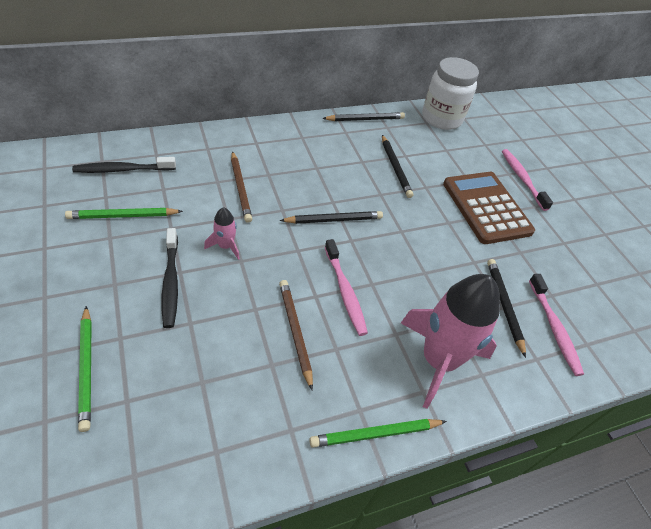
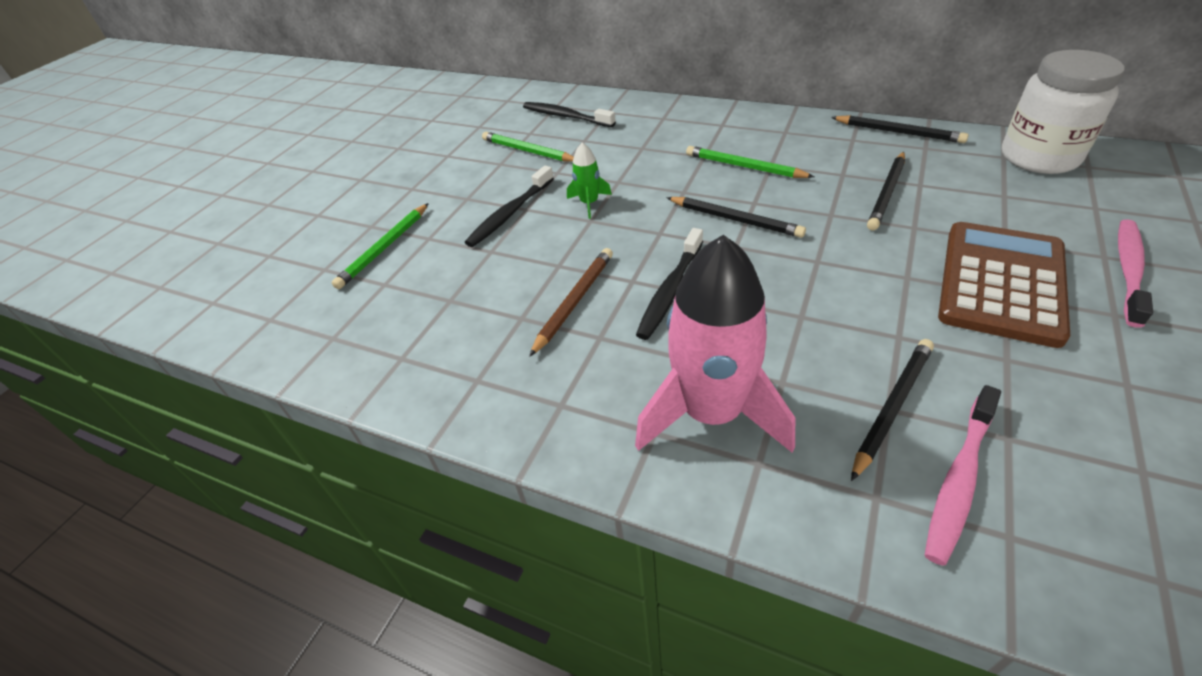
camera: 55 degrees right, 5 degrees down
pink rocket [204,207,240,260] -> green rocket [567,143,612,219]
brown pencil [231,151,252,223] -> none
green pencil [309,419,447,448] -> green pencil moved to [686,146,814,178]
pink toothbrush [325,239,368,336] -> black toothbrush [636,228,703,340]

